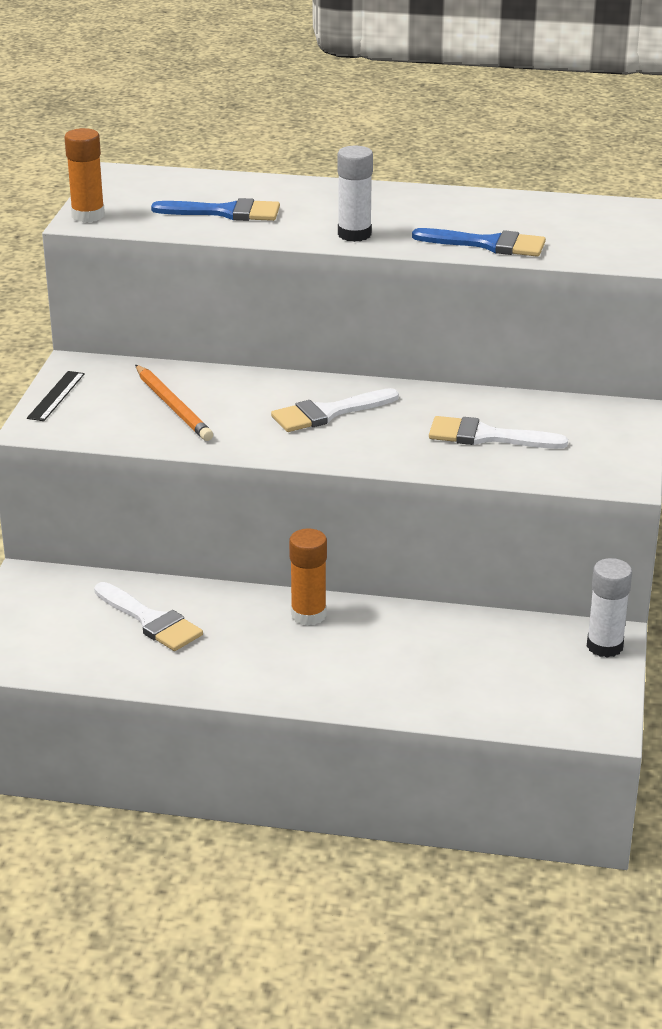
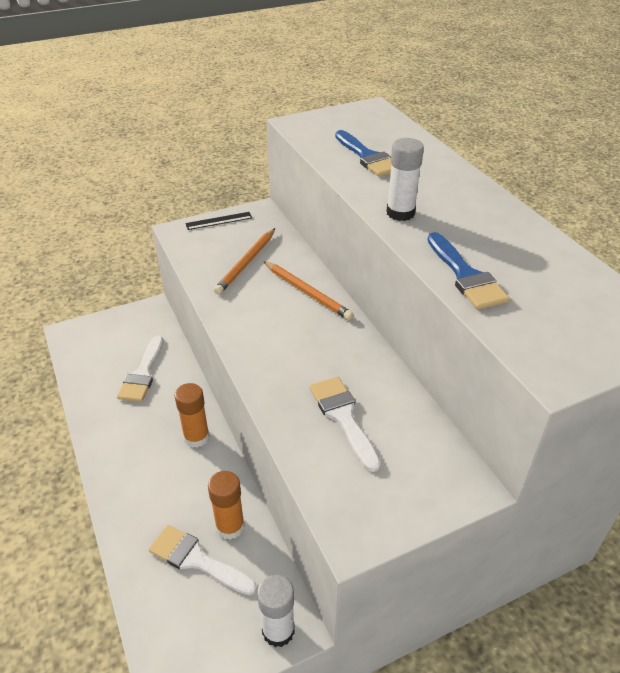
camera: 55 degrees right, 10 degrees up
orange glue stick [64,128,105,222] -> orange glue stick moved to [208,471,245,540]
white brush [271,388,399,432] -> white brush moved to [149,525,257,595]
none -> orange pencil [263,261,354,320]

